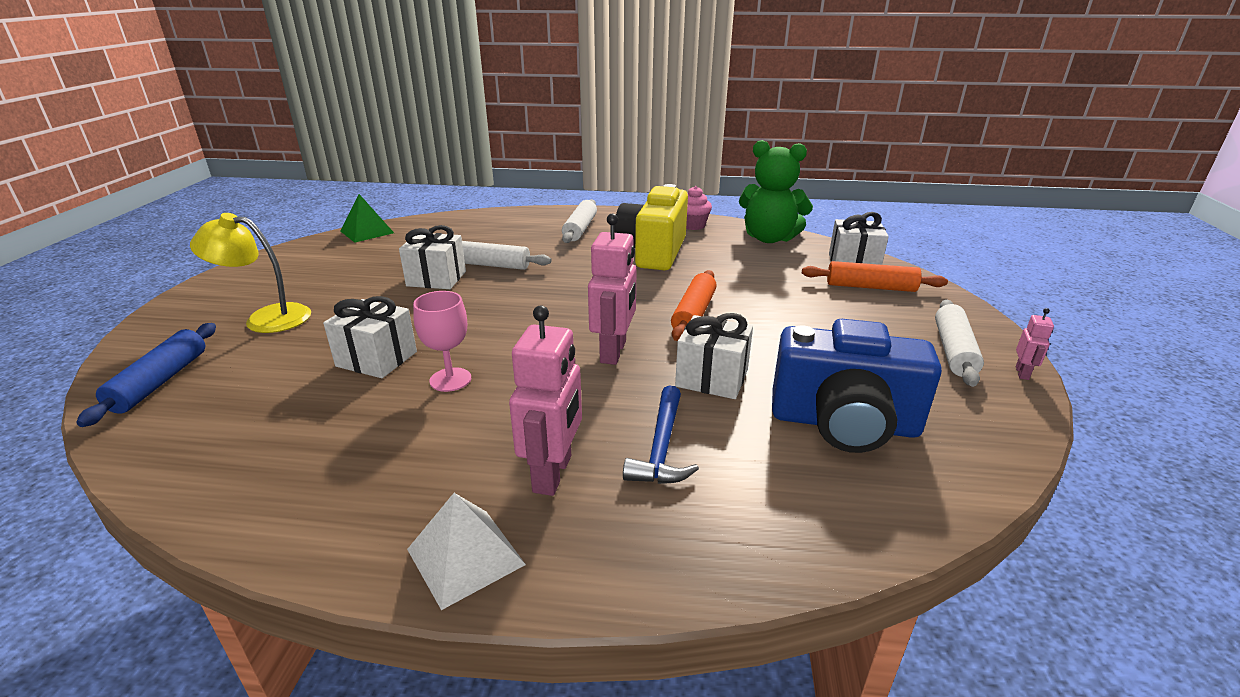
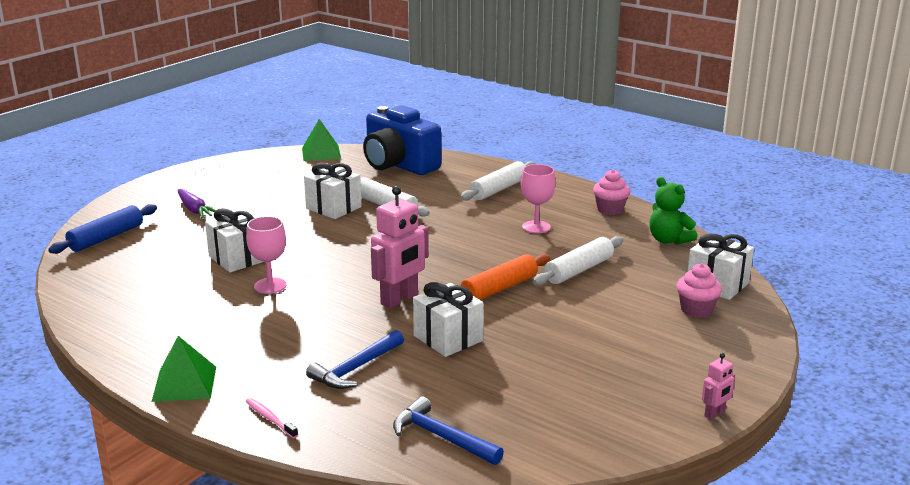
camera: 30 degrees right, 5 degrees down
yellow lamp [190,213,311,333] -> purple carrot [178,189,216,219]
white pyramid [407,493,526,610] -> green pyramid [152,336,216,402]
pink robot [509,305,582,496] -> none
yellow camera [614,184,688,270] -> pink goblet [521,164,556,234]
green teddy bear [739,140,813,243] -> green teddy bear [649,177,697,245], size x0.63
blue camera [772,319,942,453] -> blue camera moved to [363,105,441,175]
orange rolling pin [802,261,948,292] -> pink cupcake [677,263,722,318]
white rolling pin [935,300,984,387] -> white rolling pin moved to [533,236,623,285]
none -> pink toothbrush [246,398,298,438]
none -> blue hammer [393,396,504,465]

